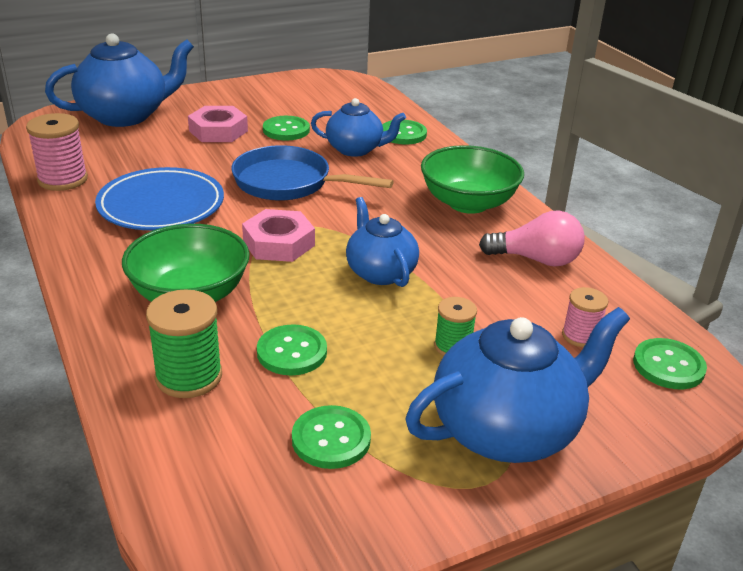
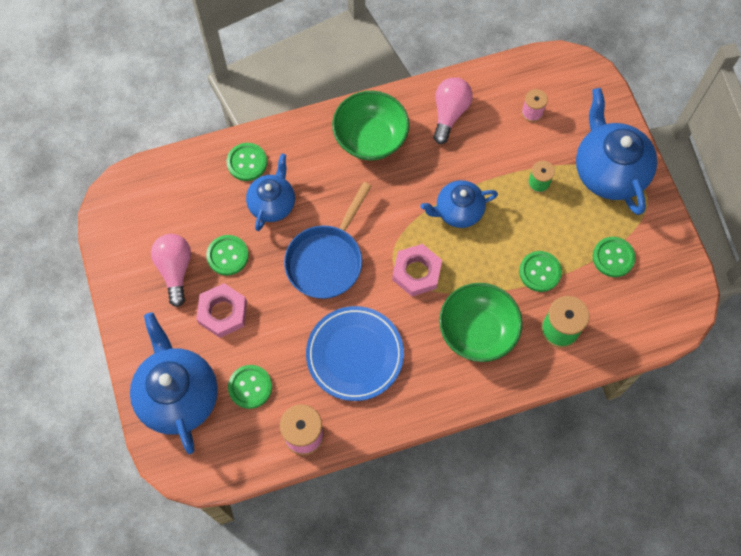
camera: 80 degrees left, 35 degrees up
green button [633,338,707,389] -> green button moved to [228,365,272,409]
none -> pink light bulb [151,234,191,307]

